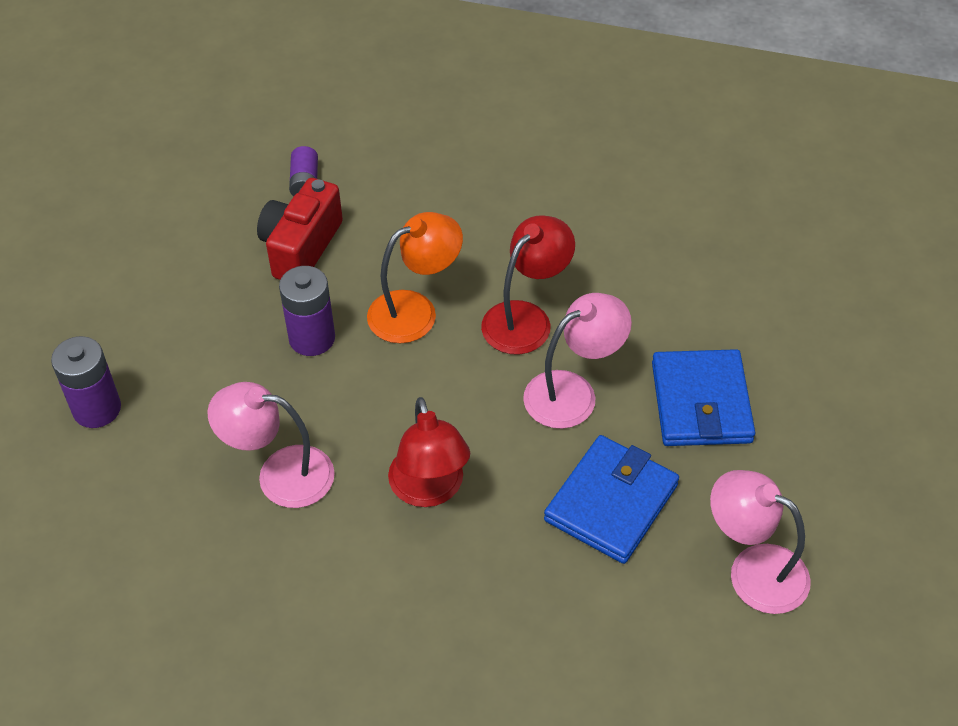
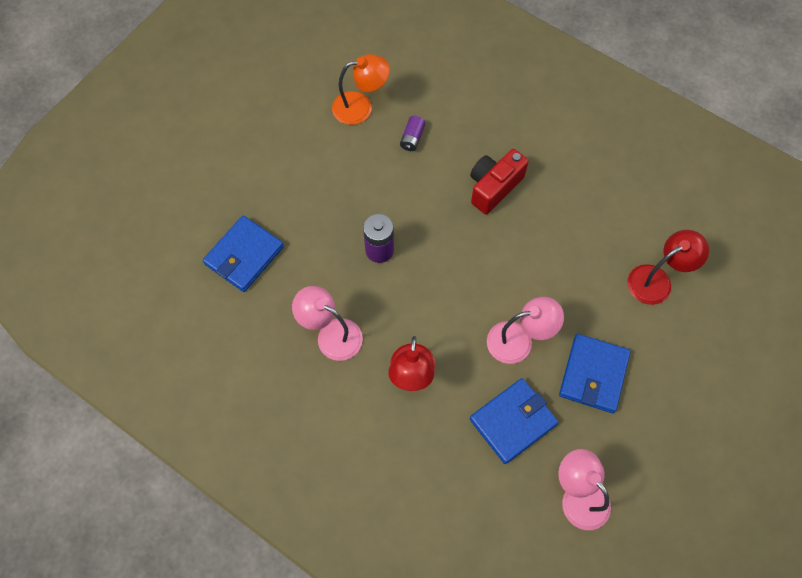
camera: 20 degrees right, 15 degrees up
purple battery [51,336,121,428] -> blue wallet [203,215,284,292]
red camera [257,178,343,280] -> red camera moved to [470,149,529,214]
orange lamp [367,212,463,343] -> orange lamp moved to [332,54,390,125]
red lamp [481,216,575,354] -> red lamp moved to [627,230,709,305]

